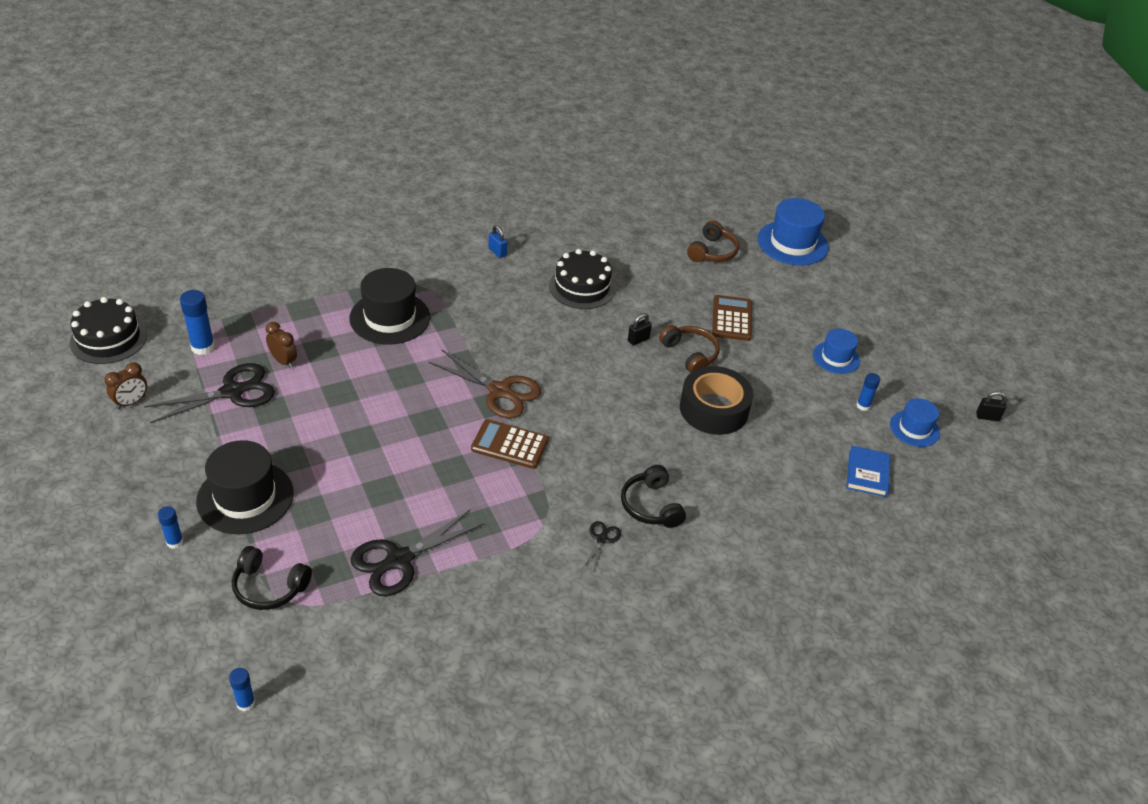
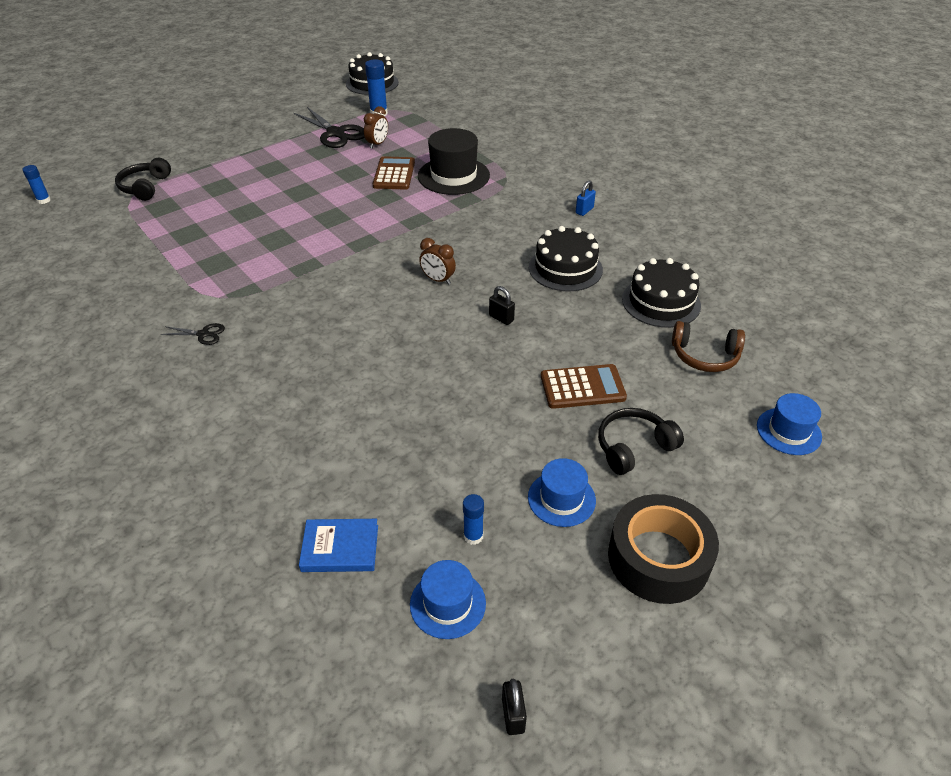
camera: 80 degrees right, 0 degrees up
brown clock [104,362,147,409] -> brown clock moved to [419,238,456,285]
blue glue stick [158,506,183,549] -> none
black hat [196,440,294,534] -> none
black scissors [351,509,484,596] -> none
brown scissors [429,350,541,419] -> none
brown calculator [471,419,549,469] -> brown calculator moved to [373,156,415,190]
black headphones [621,465,686,528] -> black headphones moved to [598,408,684,475]
brown headphones [659,325,720,373] -> none
black tape [680,366,753,435] -> black tape moved to [608,494,719,604]
blue hat [757,198,829,265] -> blue hat [757,393,822,455], size x0.59
none -> black cake [622,258,701,328]

